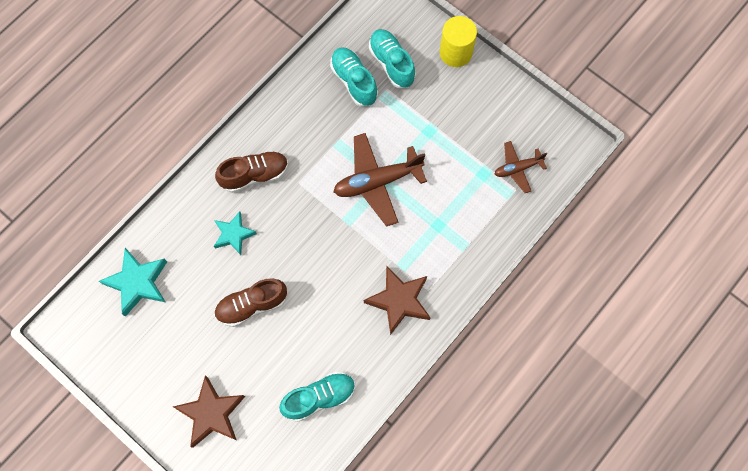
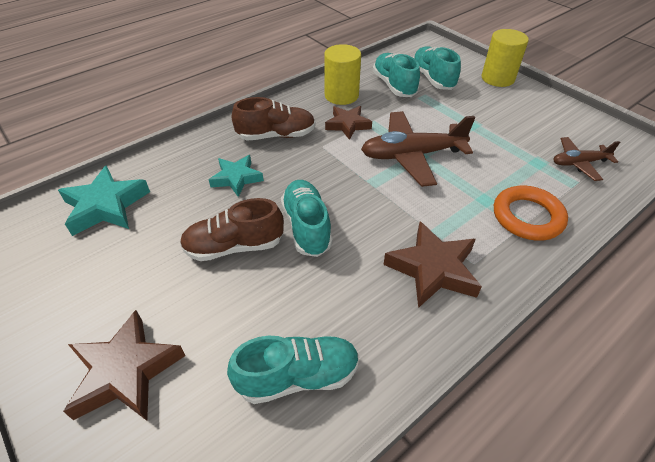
camera: 10 degrees right, 25 degrees down
none -> turquoise shoe [281,180,332,257]
none -> yellow cylinder [324,44,361,105]
none -> brown star [325,106,372,140]
none -> orange ring [494,186,568,241]

